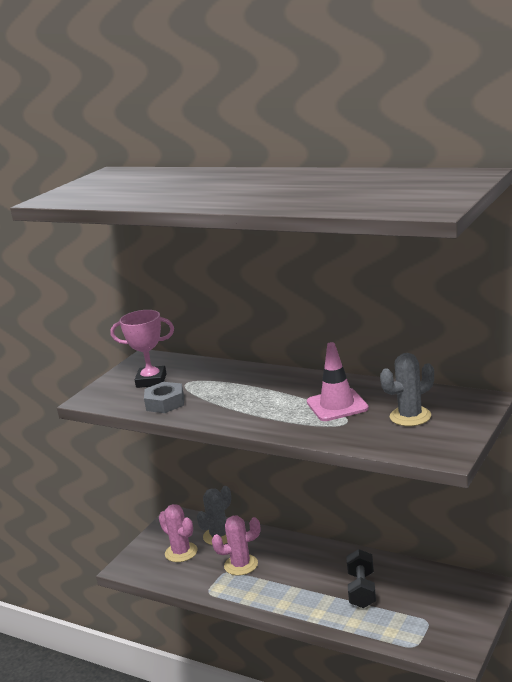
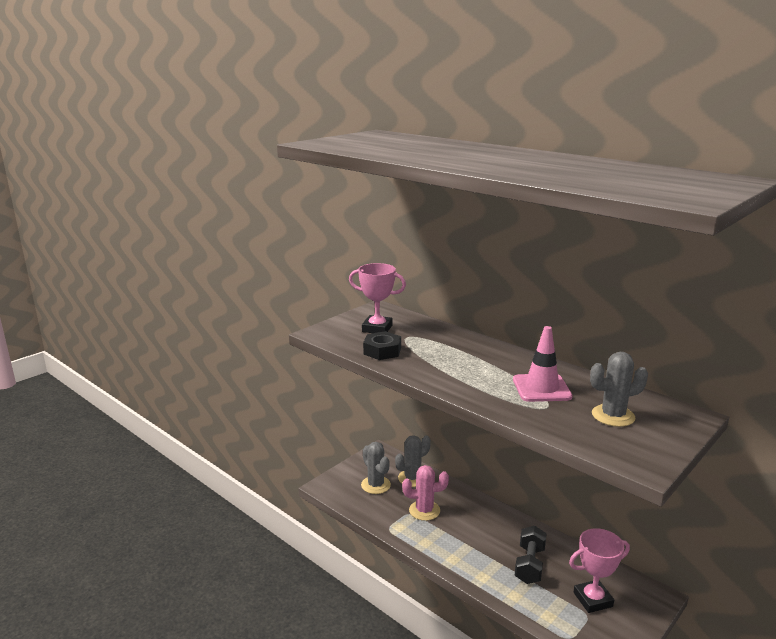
camera: 10 degrees right, 0 degrees up
grey nut [144,382,184,413] -> black nut [363,331,401,360]
pink cactus [159,504,198,562] -> grey cactus [361,442,391,494]
none -> pink trophy [569,528,630,613]

